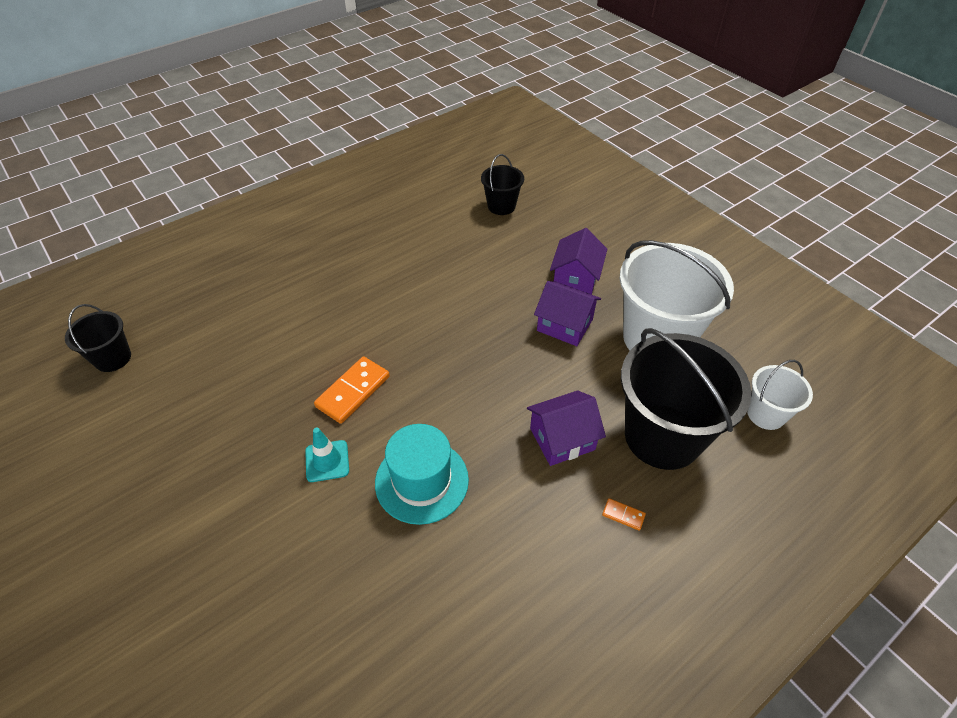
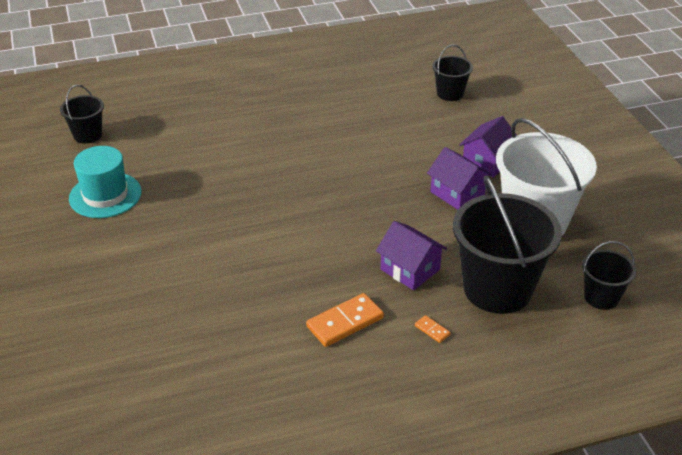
camera: 20 degrees right, 10 degrees down
turquoise traffic cone [305,428,349,482] -> none
orange domino [314,356,390,424] -> orange domino moved to [306,293,384,347]
turquoise hat [375,424,469,525] -> turquoise hat moved to [69,146,142,218]
purple house [527,391,606,466] -> purple house turned 45 degrees clockwise [376,221,447,290]
white bucket [747,360,813,430] -> black bucket [582,241,636,310]

